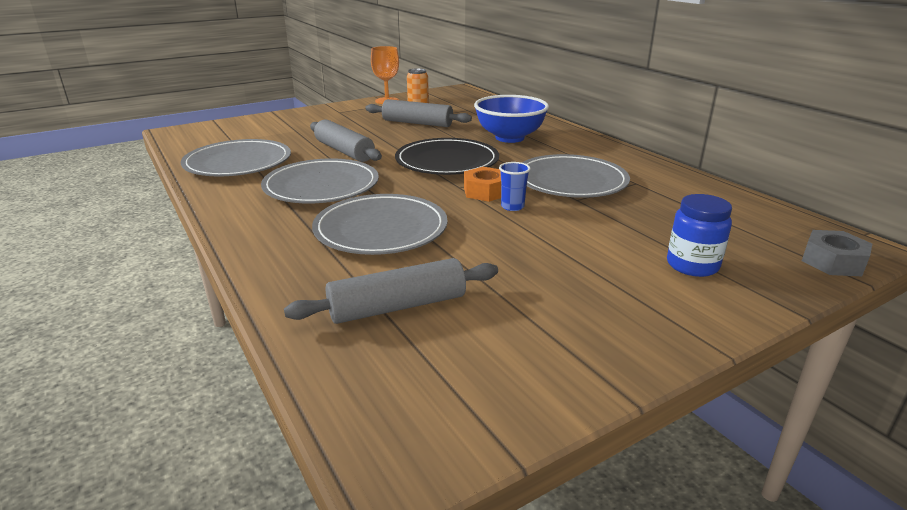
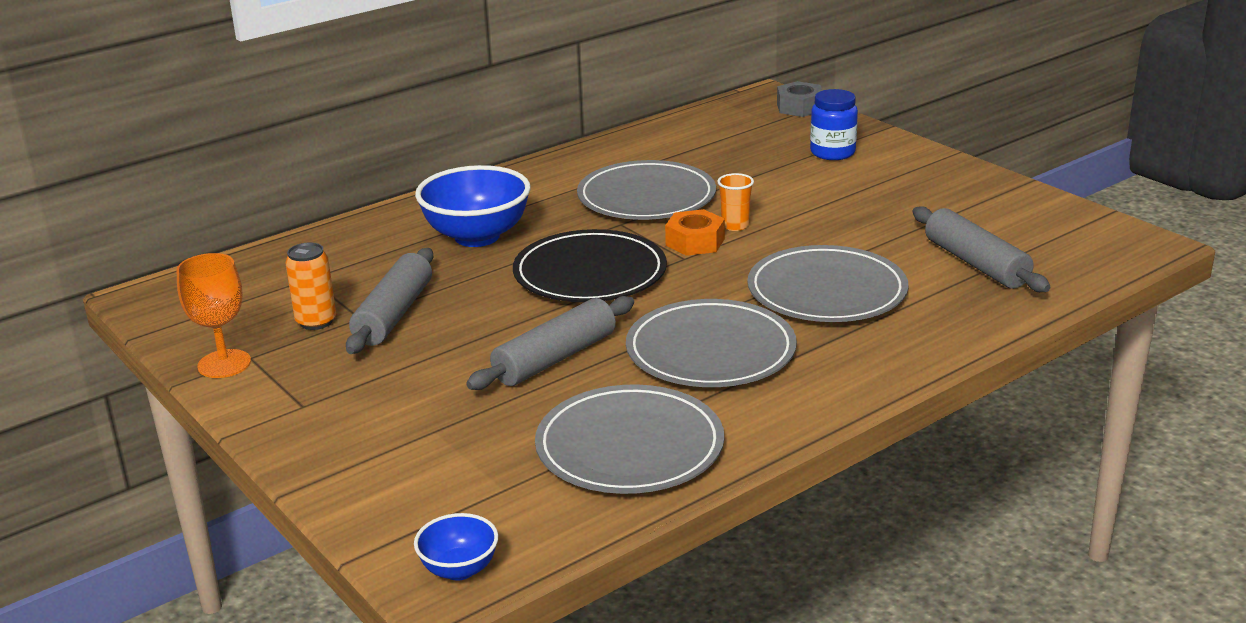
camera: 95 degrees left, 0 degrees up
blue cup [499,162,531,211] -> orange cup [717,173,754,231]
none -> blue bowl [414,513,498,580]

